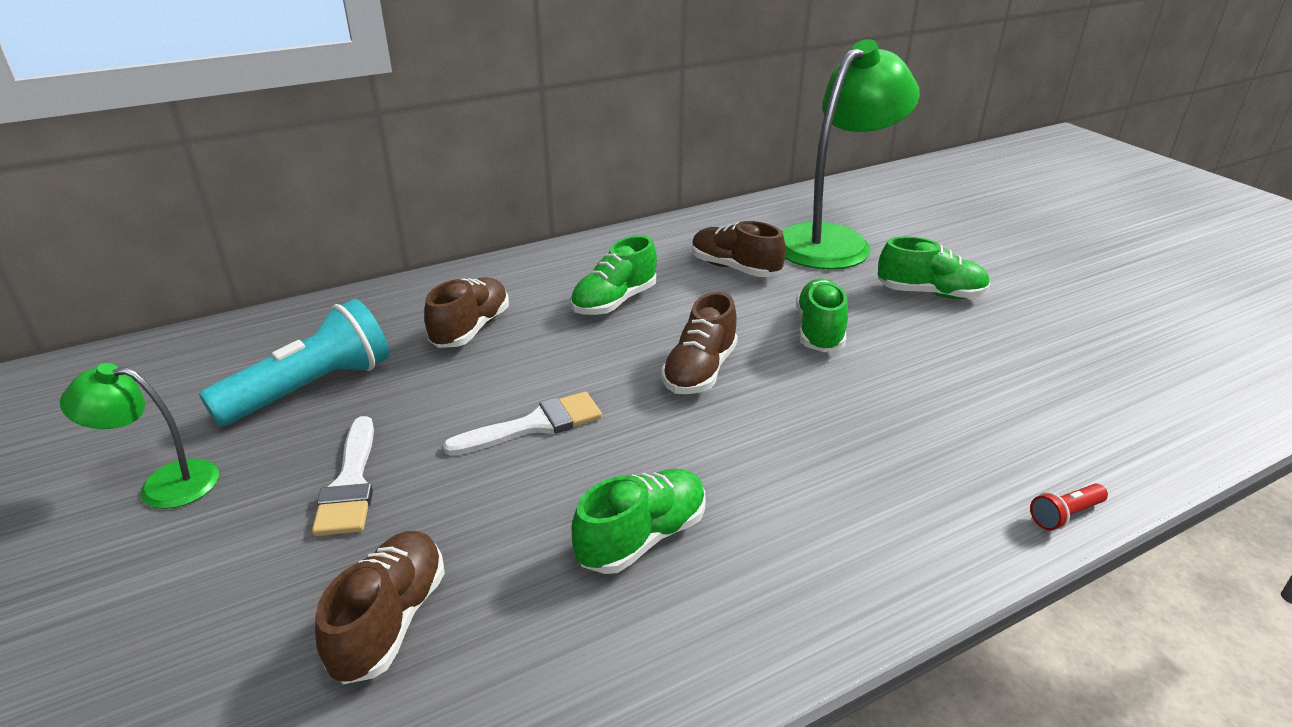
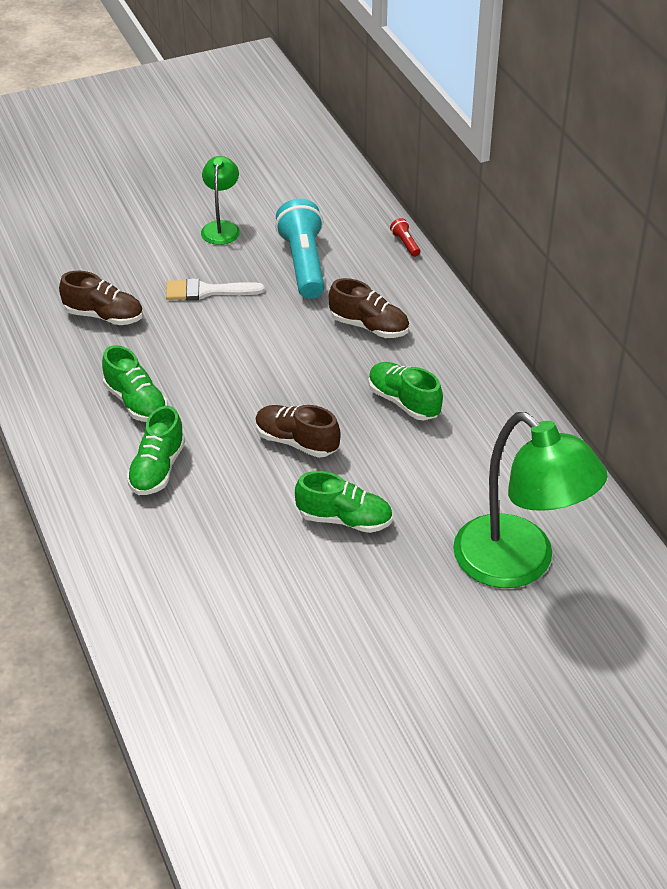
camera: 95 degrees right, 10 degrees up
turquoise flashlight [199,299,389,427] -> turquoise flashlight turned 150 degrees counterclockwise [275,199,324,299]
white brush [443,392,602,456] -> none
brown shoe [692,221,786,277] -> none
green shoe [878,236,990,299] -> green shoe moved to [126,406,185,495]
red flashlight [1030,484,1108,530] -> red flashlight moved to [390,218,420,257]

